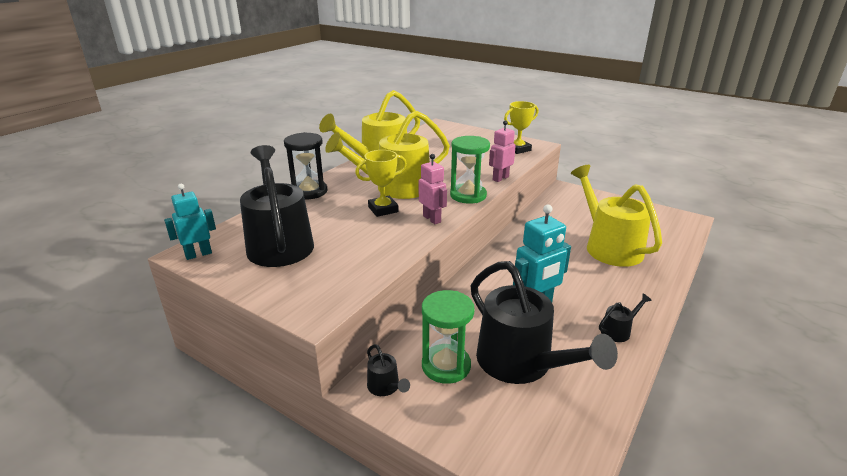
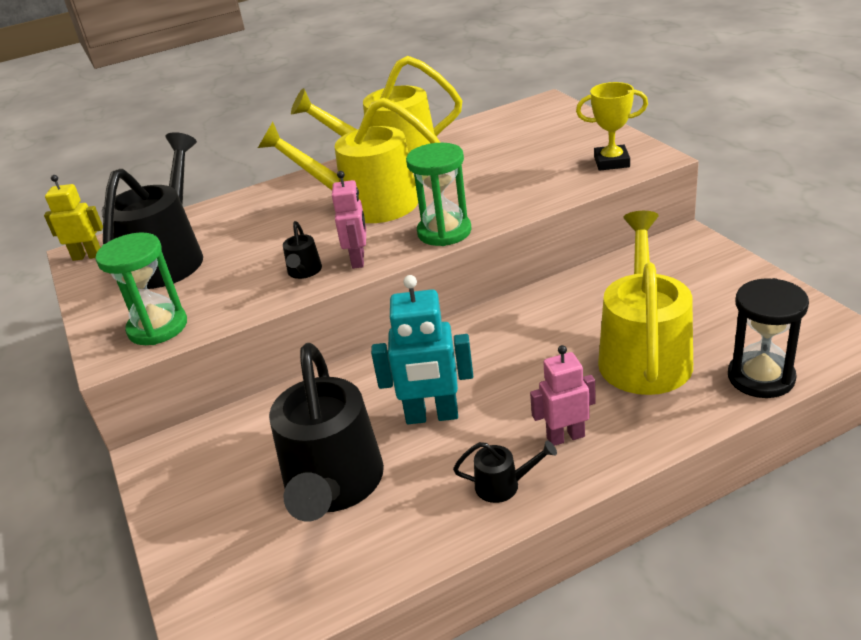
camera: 35 degrees right, 5 degrees up
turquoise robot [164,184,216,260] -> yellow robot [44,175,103,261]
black hourglass [284,132,327,199] -> black hourglass moved to [728,278,809,398]
yellow trophy [355,150,407,217] -> none
black watering can [367,344,410,396] -> black watering can moved to [283,221,322,279]
green hourglass [422,290,475,384] -> green hourglass moved to [95,233,187,345]
pink robot [489,120,516,182] -> pink robot moved to [530,345,596,446]

